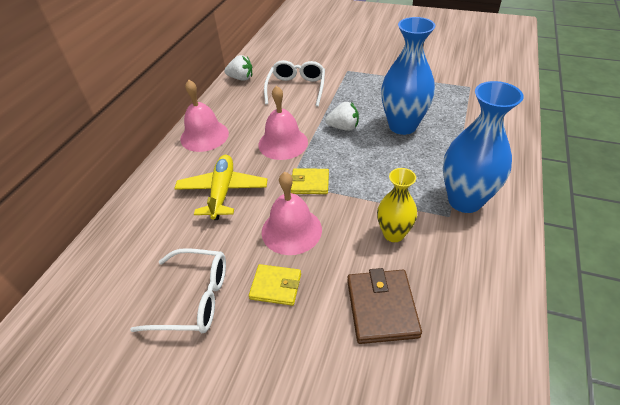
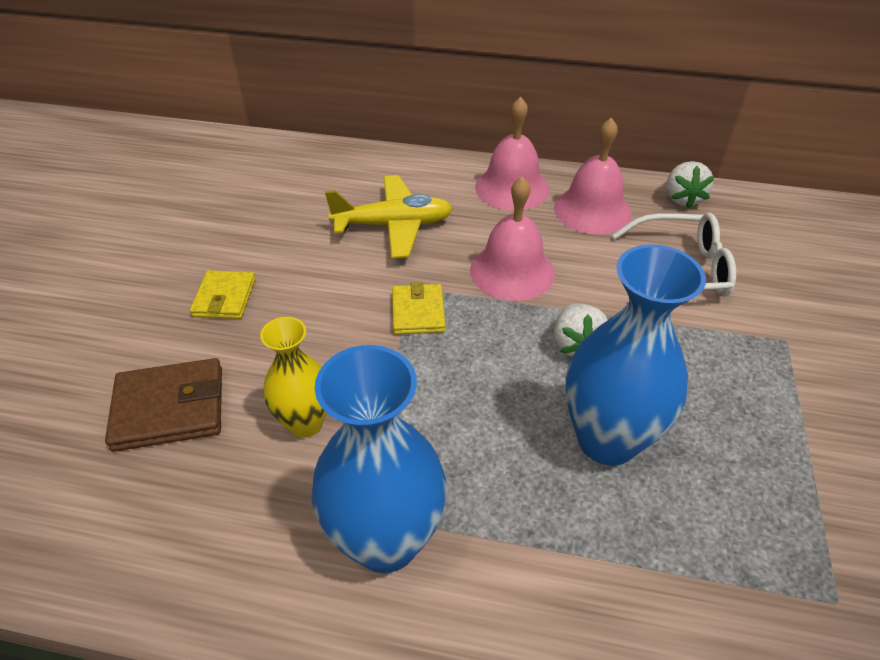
camera: 80 degrees right, 0 degrees up
white glasses [130,248,226,333] -> none
pink bell [262,172,322,255] -> pink bell moved to [554,118,632,235]

